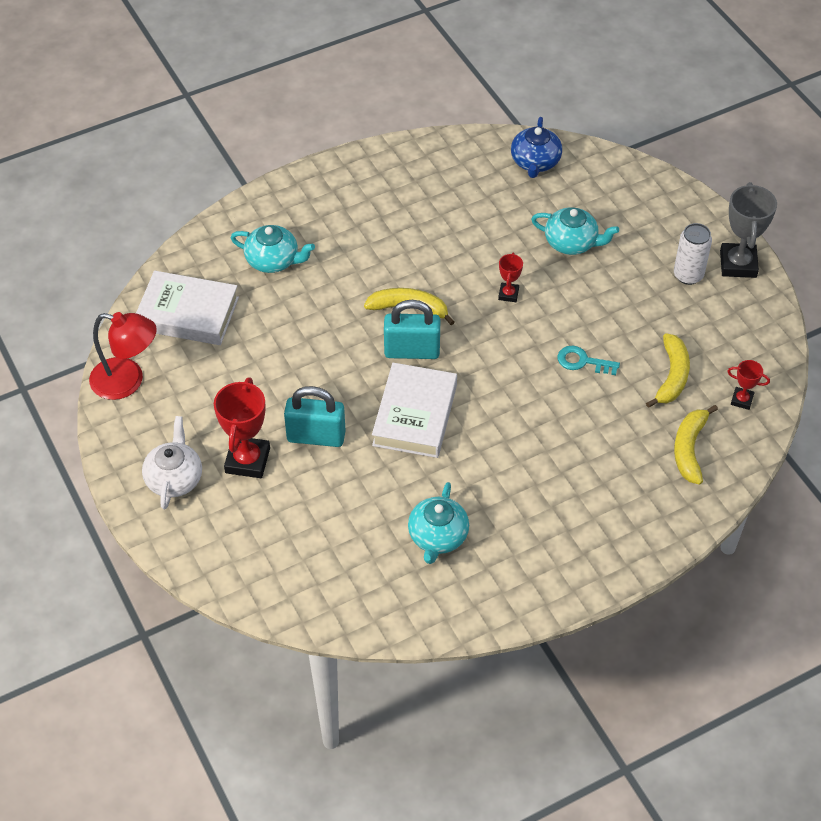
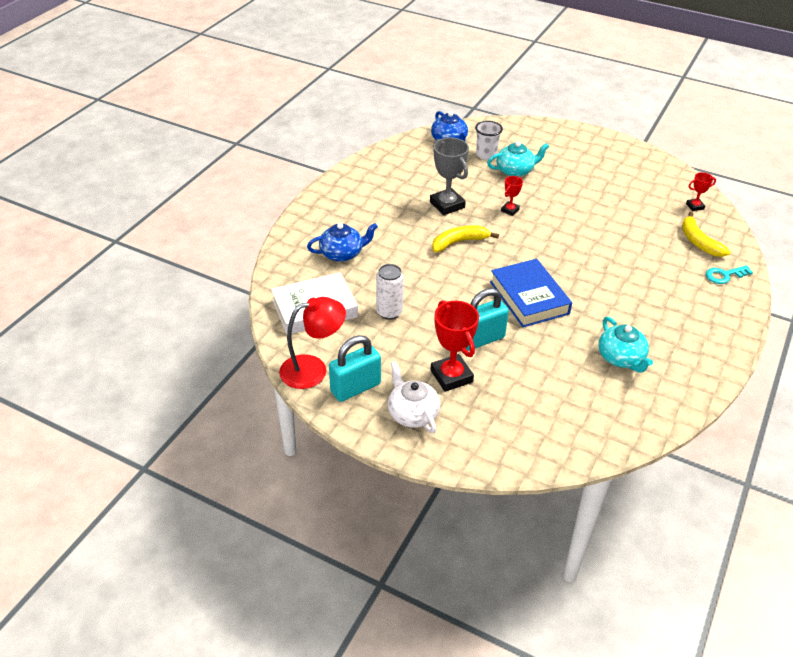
camera: 35 degrees left, 10 degrees down
turquoise teapot [231,225,315,273] -> blue teapot [307,223,378,262]
white book [372,363,457,458] -> blue book [490,259,572,327]
turquoise padlock [384,300,440,359] -> turquoise padlock moved to [329,335,381,402]
red trophy [498,253,523,302] -> red trophy turned 60 degrees clockwise [501,176,523,216]
turquoise key [557,346,620,375] -> turquoise key moved to [706,265,753,284]
yellow banana [646,333,690,408] -> none
white can [674,223,712,285] -> white can moved to [376,264,404,320]
grey trophy [720,182,777,278] -> grey trophy moved to [430,138,469,215]
none -> white cup [475,121,503,160]

